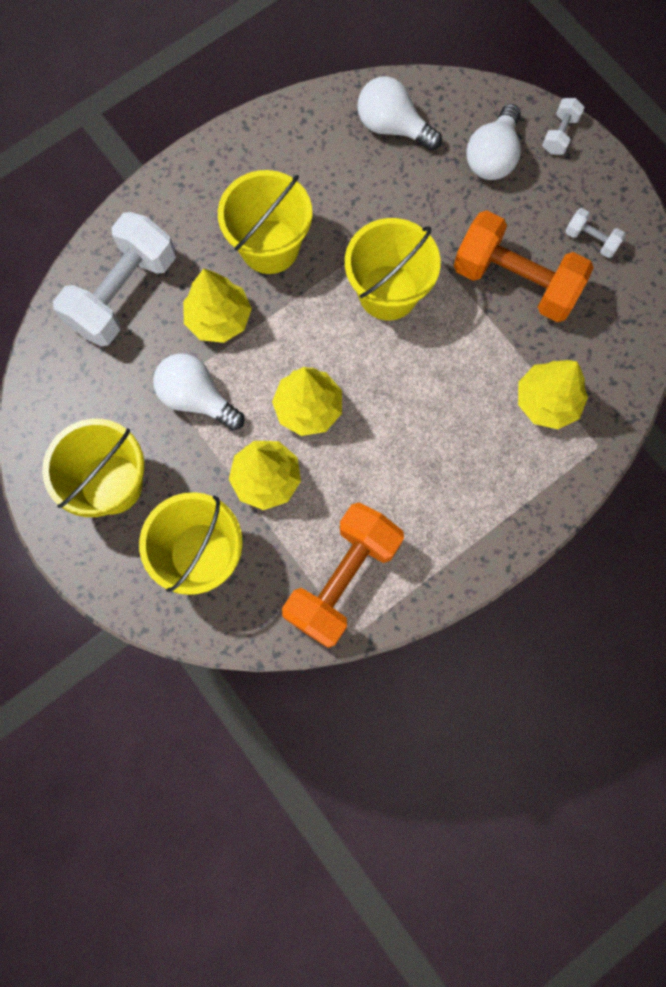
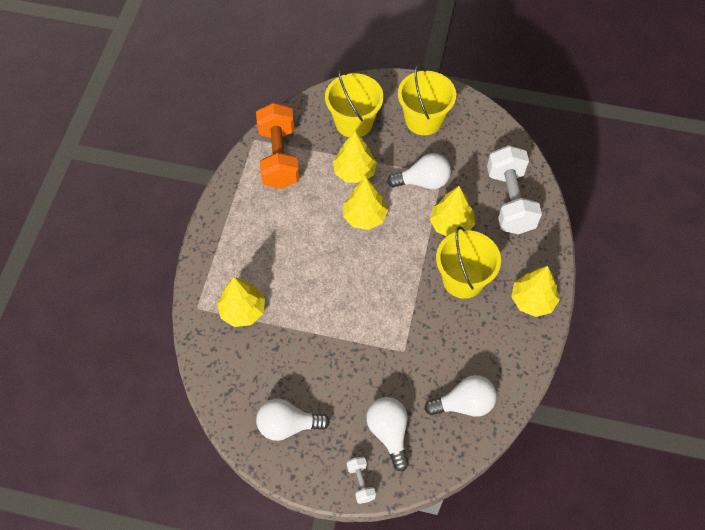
camera: 140 degrees right, 15 degrees down
yellow bucket [345,218,441,321] -> none
orange dumbbell [454,210,594,322] -> none
white dumbbell [565,208,626,258] -> white light bulb [256,399,330,441]
none -> yellow tree [511,266,560,317]

